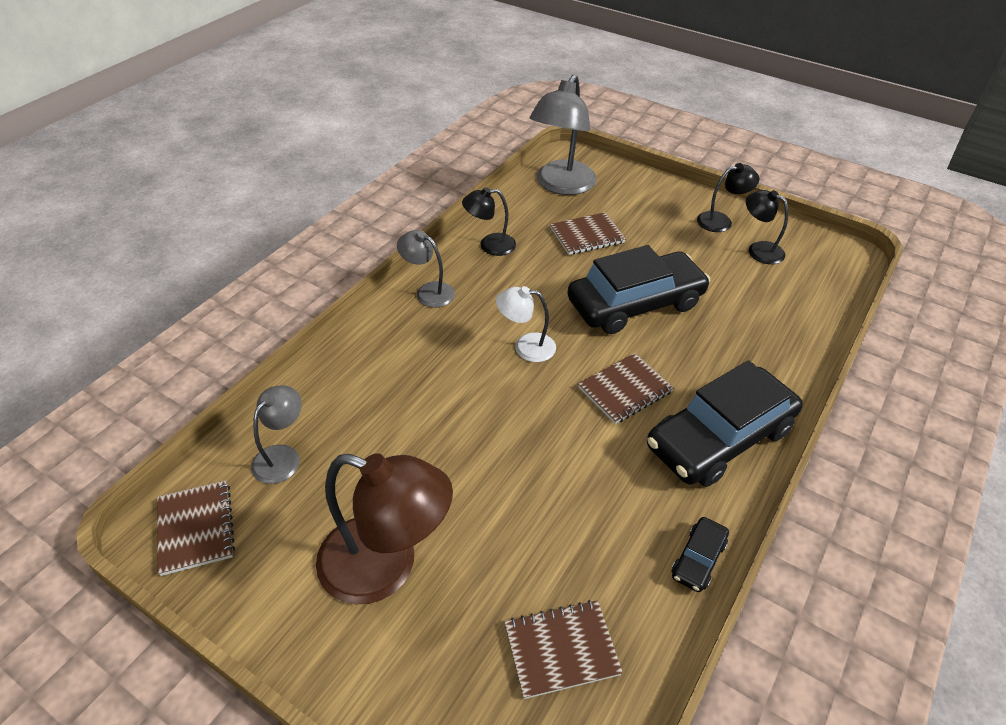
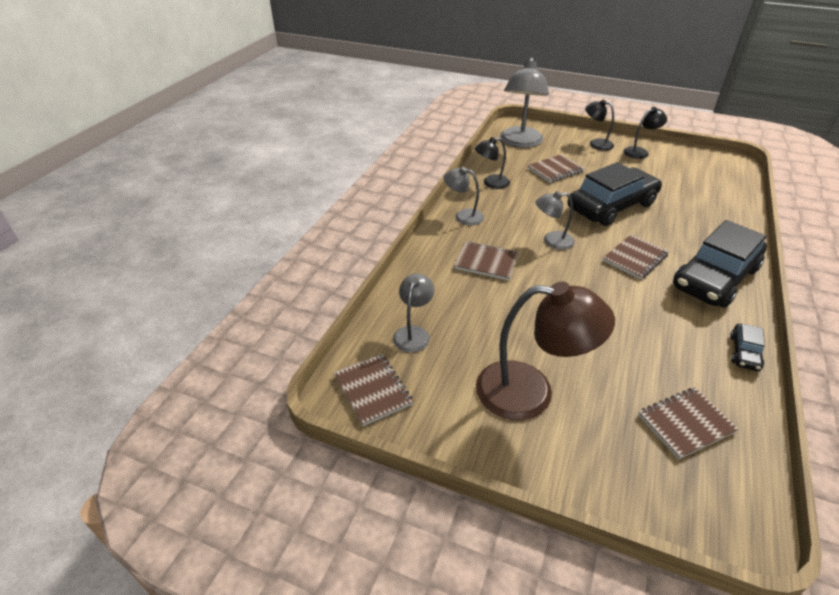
camera: 10 degrees left, 5 degrees down
white lamp [496,286,556,362] -> grey lamp [536,191,575,250]
black lamp [746,190,788,264] -> black lamp moved to [585,100,614,151]
none -> brown notebook [454,241,519,280]

